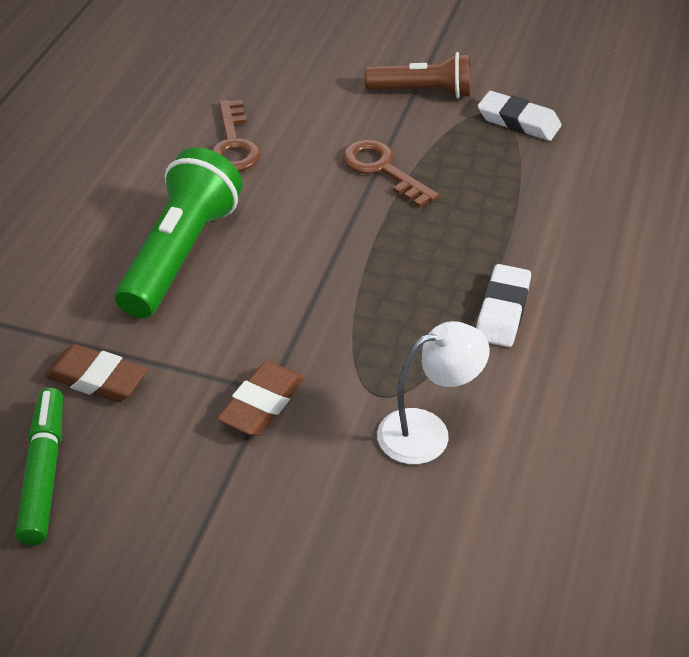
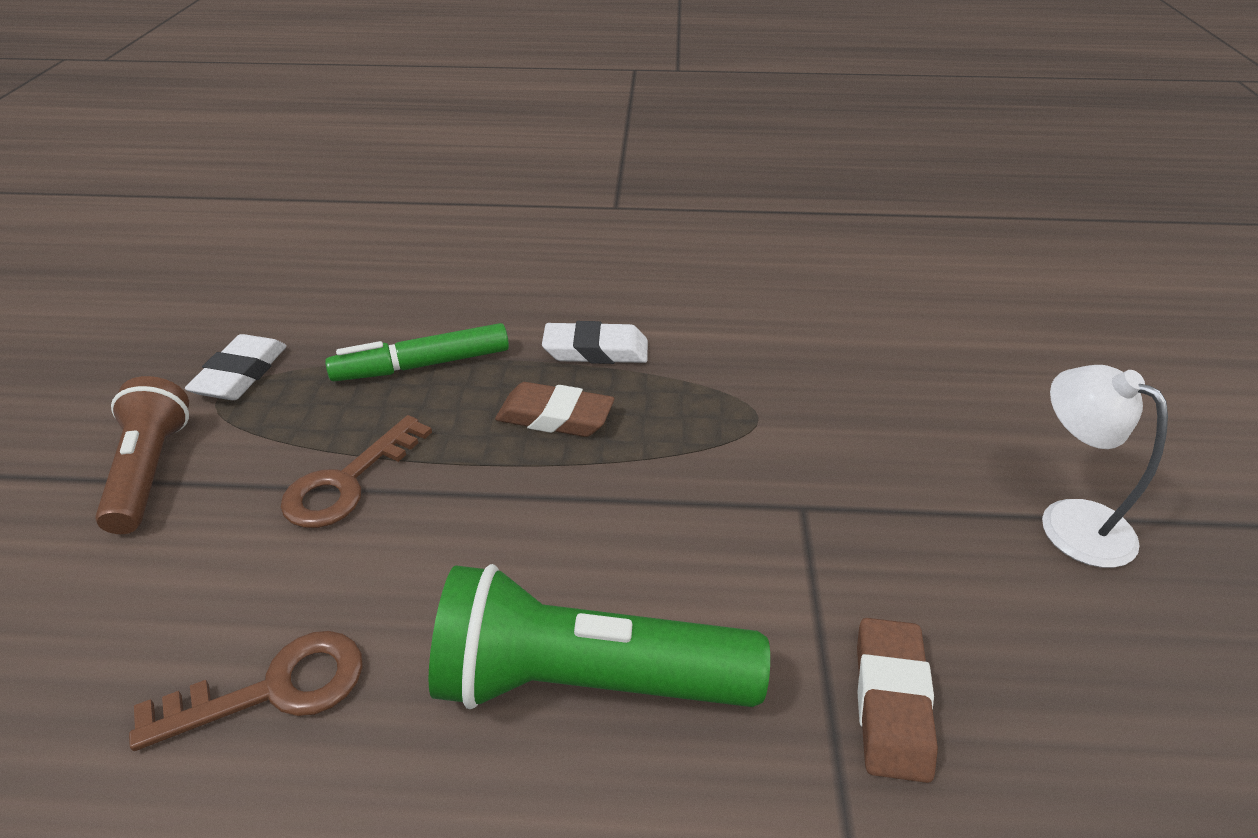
camera: 105 degrees left, 5 degrees down
green marker [16,388,63,545] -> green marker moved to [325,323,509,382]
brown eraser [217,361,304,436] -> brown eraser moved to [495,382,614,437]
white lamp [377,321,490,464] -> white lamp moved to [1042,365,1168,568]

